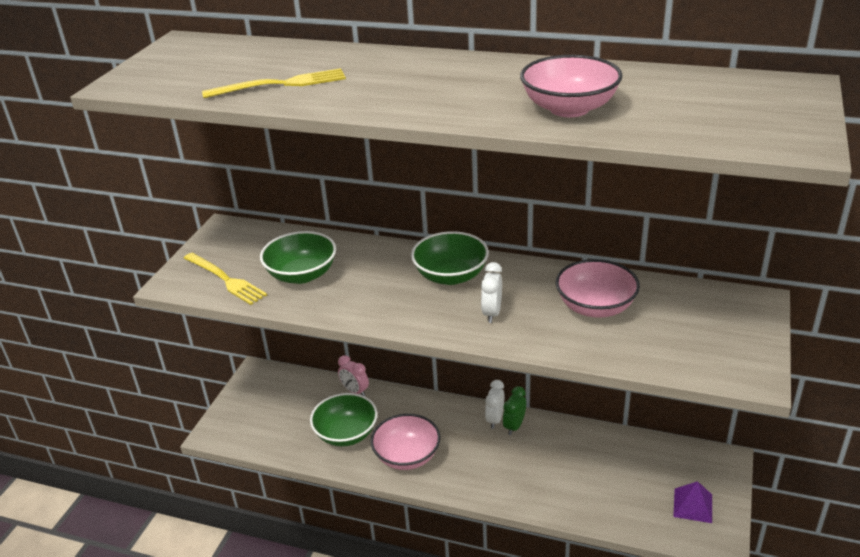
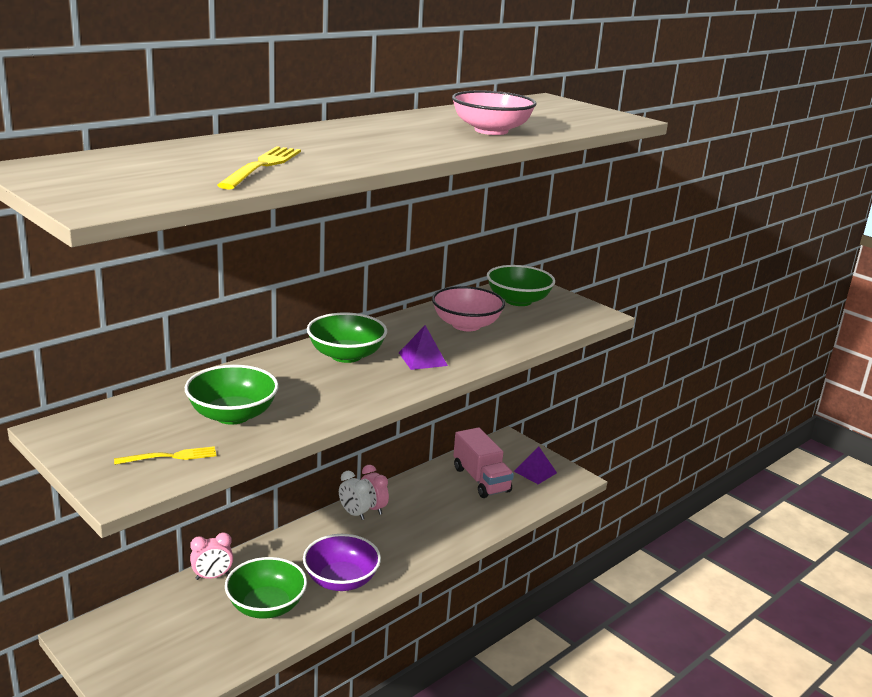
camera: 65 degrees left, 10 degrees down
yellow fork [184,253,267,305] -> yellow fork [114,446,217,465], size x0.63
pink bowl [371,414,440,470] -> purple bowl [303,534,381,591]
white clock [481,262,502,323] -> purple pyramid [399,325,448,370]
green clock [503,386,526,435] -> pink clock [361,465,389,515]
none -> pink truck [453,427,514,498]
none -> green bowl [487,265,555,306]

